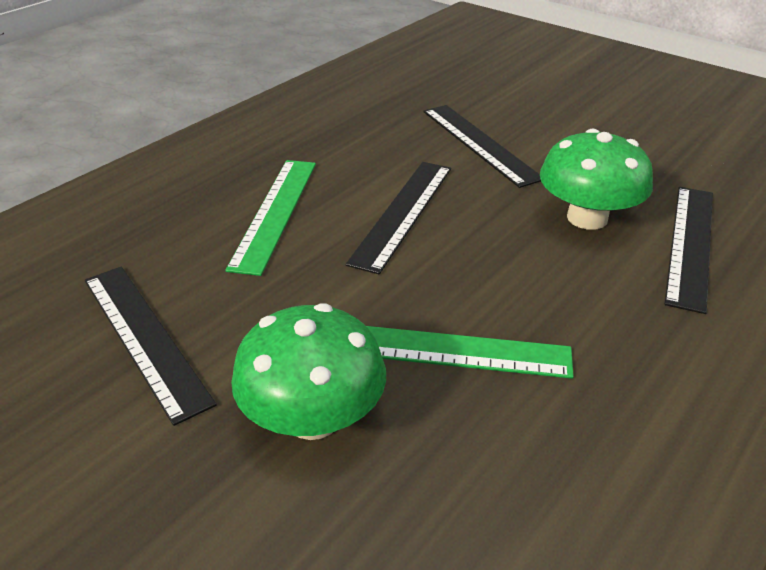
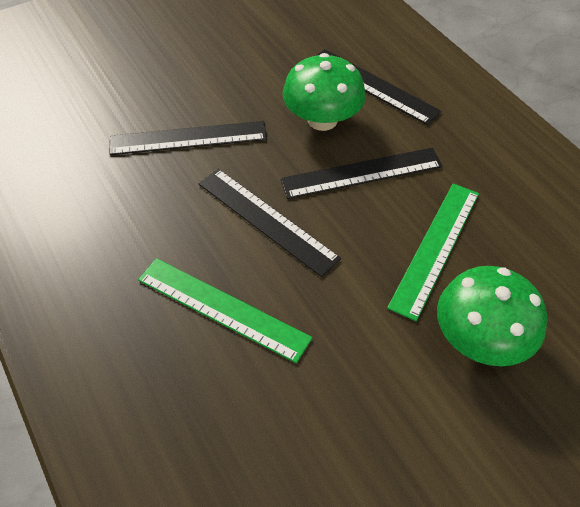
camera: 70 degrees left, 15 degrees up
black ruler [85,267,217,426] -> black ruler moved to [280,148,443,199]

